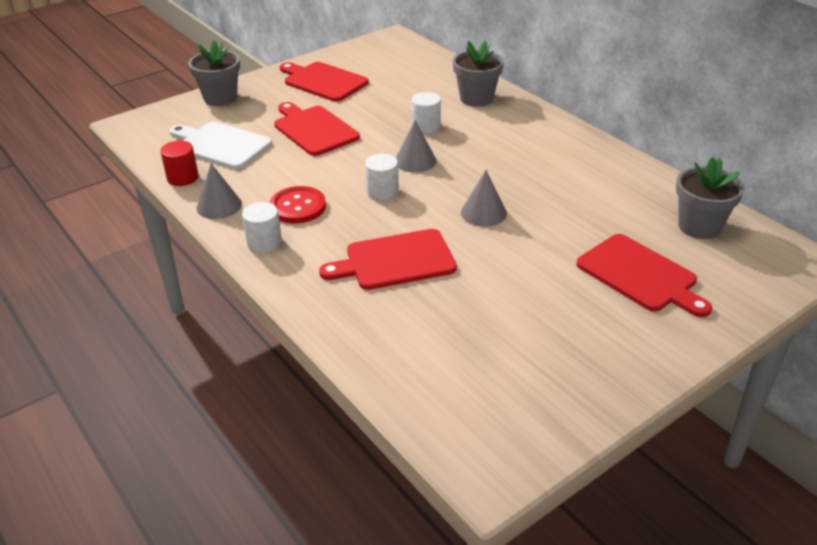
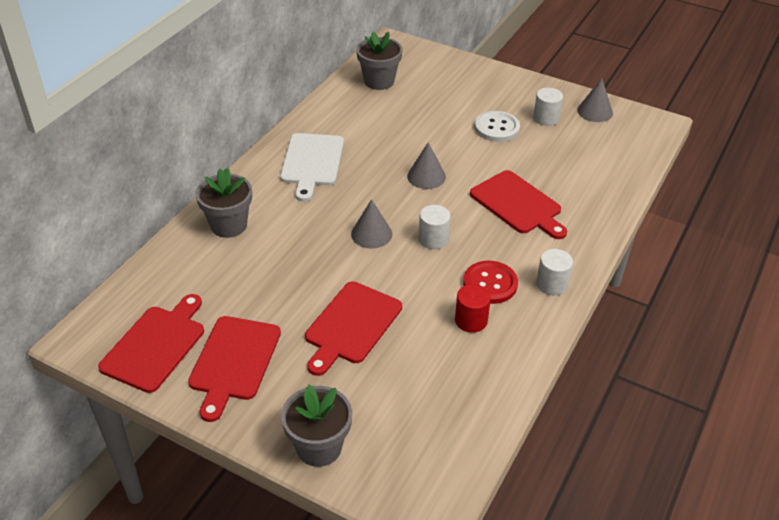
camera: 115 degrees left, 5 degrees up
red cylinder [160,141,199,186] -> red cylinder moved to [455,284,491,333]
white cutting board [169,122,272,169] -> white cutting board moved to [280,133,344,201]
grey cone [196,164,242,219] -> grey cone moved to [577,79,613,122]
white cylinder [411,92,441,134] -> white cylinder moved to [533,88,563,126]
red cutting board [576,234,712,317] -> red cutting board moved to [98,294,204,393]
none -> white button [475,111,520,142]

